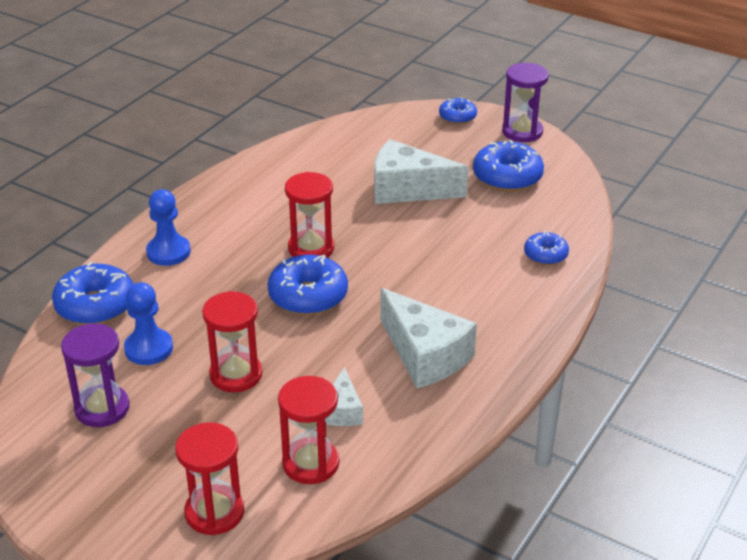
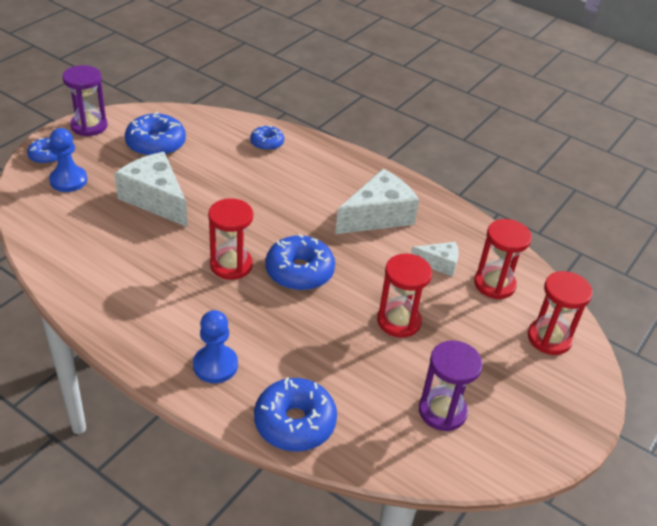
camera: 90 degrees left, 5 degrees up
blue pawn [124,282,173,365] -> blue pawn moved to [49,128,87,192]
white cheese [374,139,468,204] -> white cheese turned 120 degrees clockwise [114,152,188,227]

